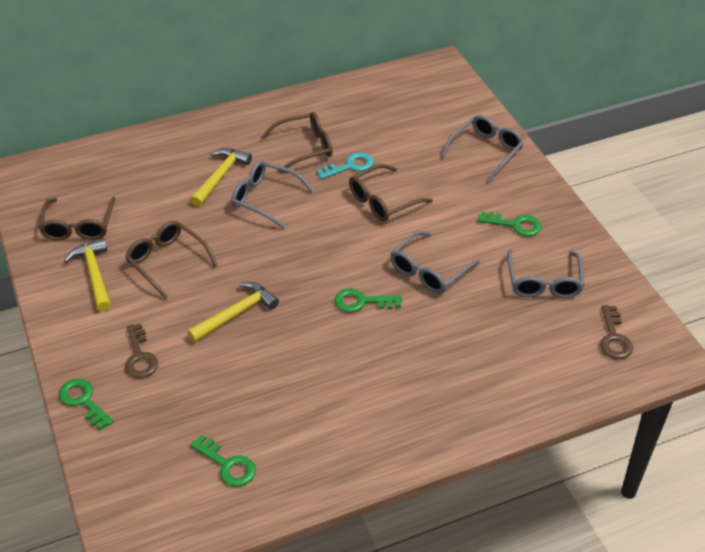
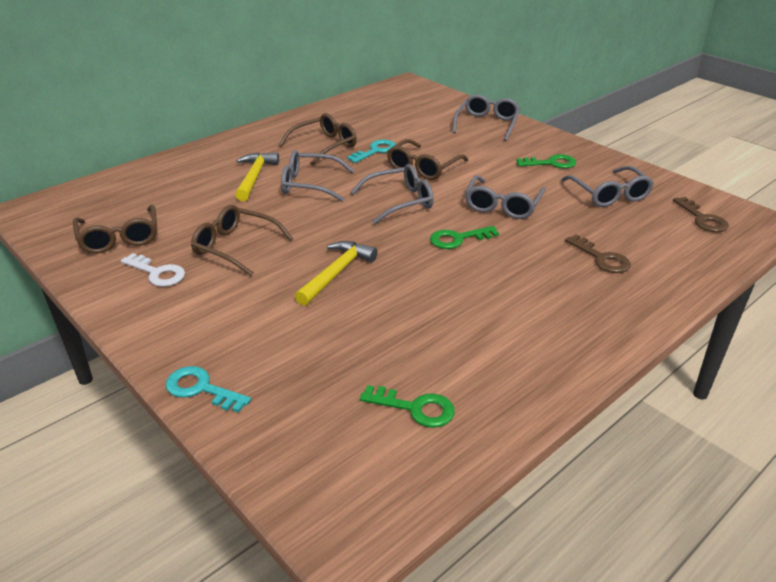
camera: 20 degrees left, 10 degrees down
green key [59,378,114,430] -> turquoise key [166,366,251,413]
yellow hammer [64,238,111,312] -> white key [121,253,185,287]
brown key [125,324,158,378] -> brown key moved to [565,235,631,273]
none -> grey glasses [350,164,434,225]

